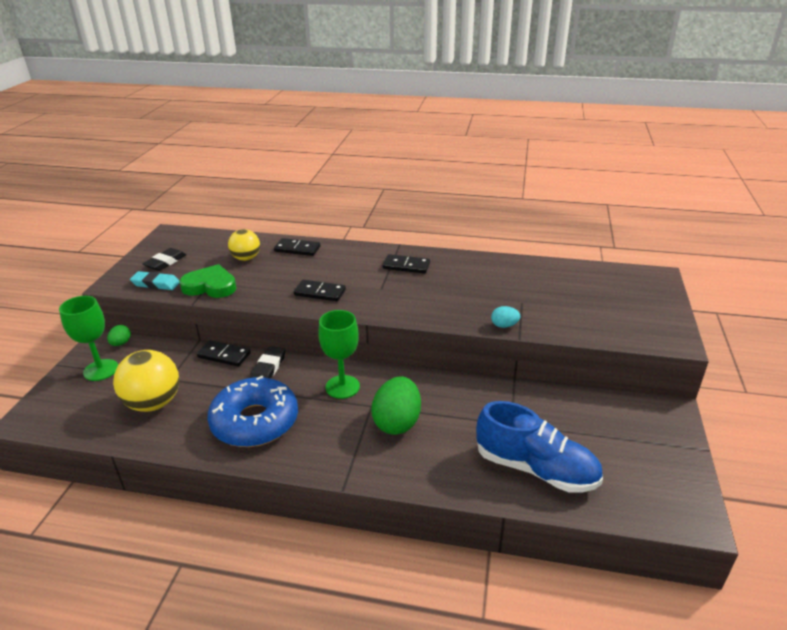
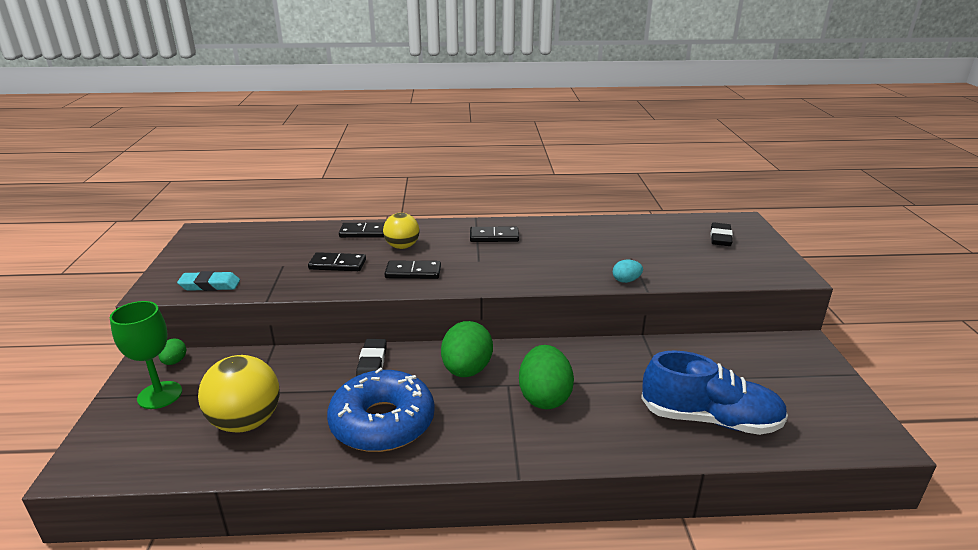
camera: 15 degrees left, 5 degrees down
black eraser [143,248,186,271] -> black eraser moved to [711,223,733,246]
green heart [179,264,236,298] -> none
black domino [197,340,251,366] -> black domino moved to [308,252,366,271]
yellow ball [228,229,260,261] -> yellow ball moved to [383,213,420,249]
green goblet [318,310,360,399] -> green egg [441,321,493,377]

